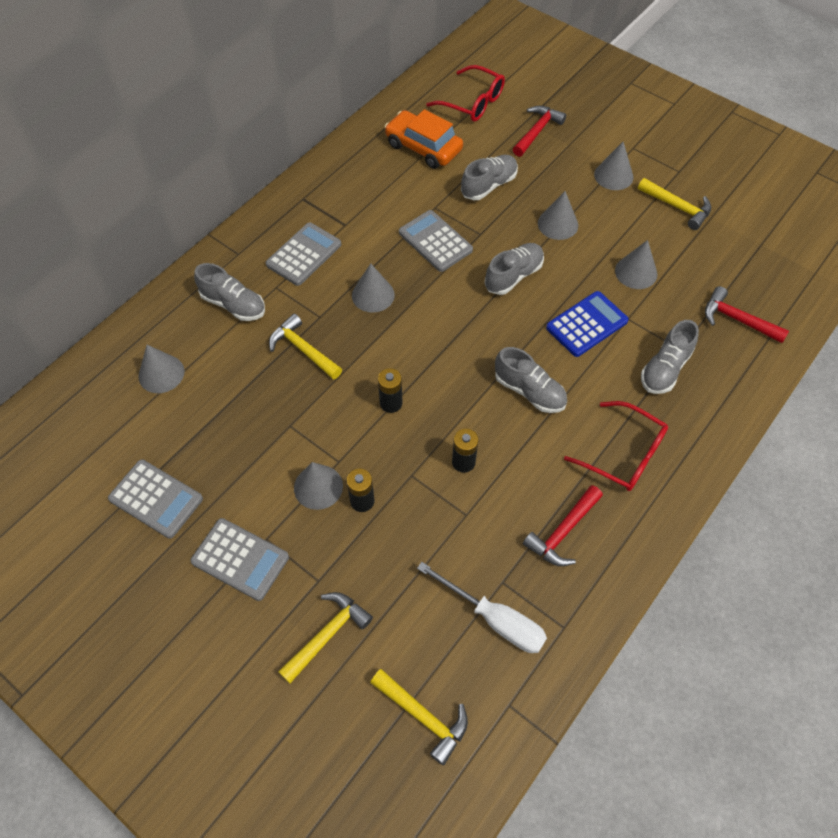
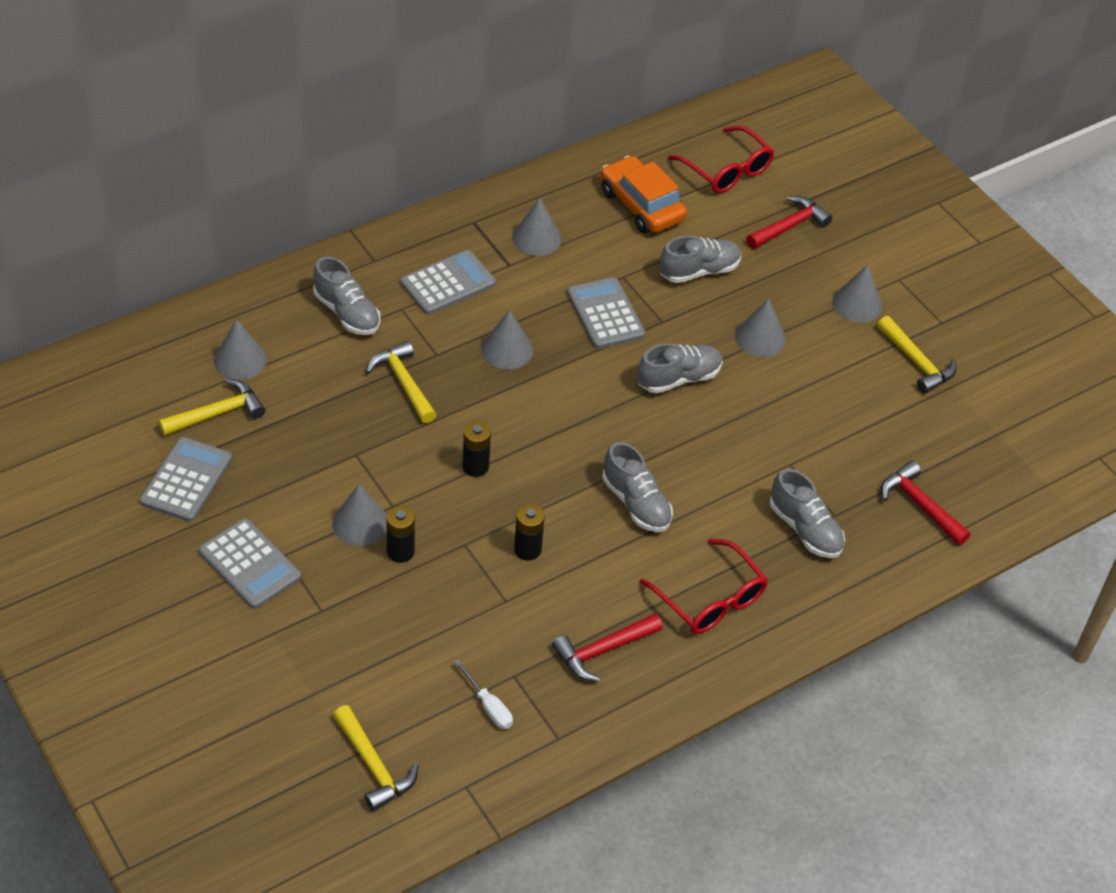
camera: 15 degrees right, 10 degrees down
grey calculator [108,460,203,538] -> grey calculator turned 120 degrees counterclockwise [140,437,232,522]
yellow hammer [278,592,373,684] -> yellow hammer moved to [158,379,265,436]
white screwdriver [417,562,547,653] -> white screwdriver [454,659,513,729], size x0.57
blue calculator [546,291,629,357] -> none
grey cone [615,240,658,289] -> grey cone moved to [512,198,562,256]
grey shoe [641,320,699,394] -> grey shoe turned 90 degrees counterclockwise [770,469,845,558]

